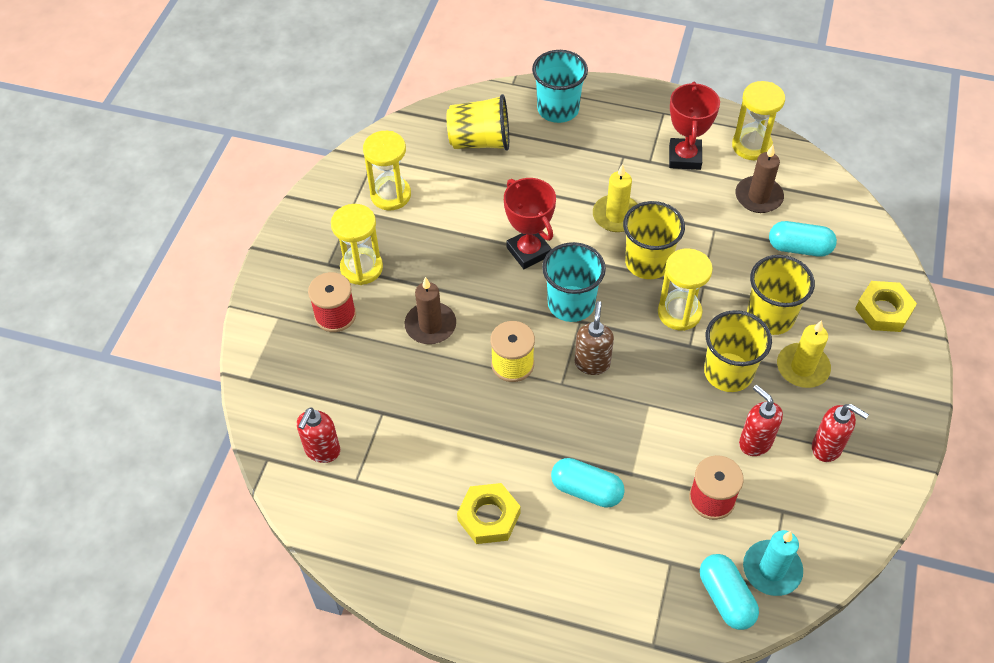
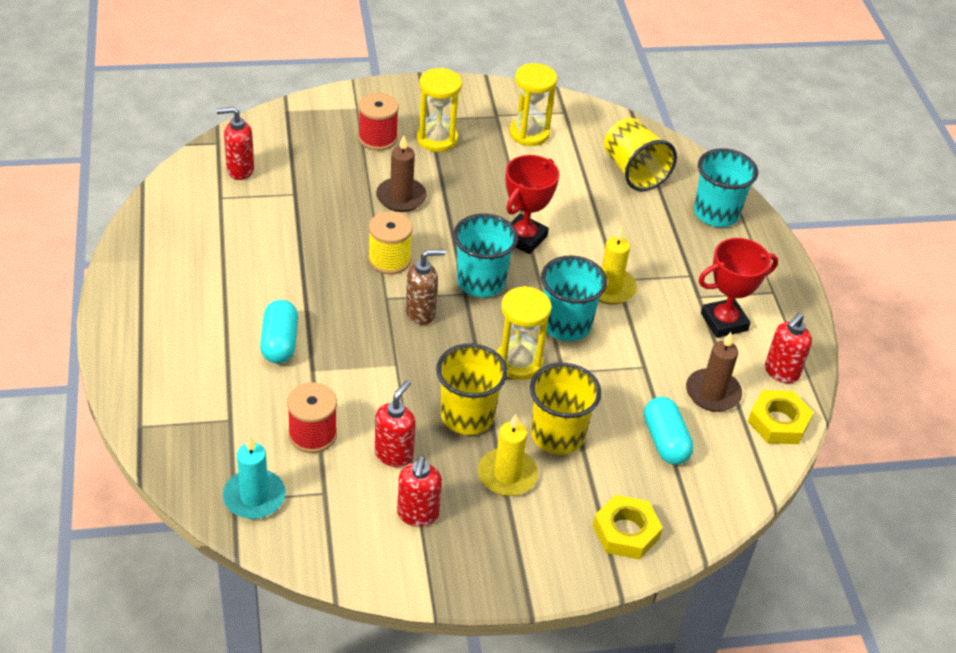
camera: 60 degrees right, 10 degrees down
yellow nut [457,483,520,544] -> yellow nut moved to [748,390,813,444]
yellow cup [623,201,685,279] -> turquoise cup [541,255,607,341]
turquoise capsule [700,554,759,630] -> none
yellow hourglass [732,81,785,160] -> red soap dispenser [765,313,812,384]

